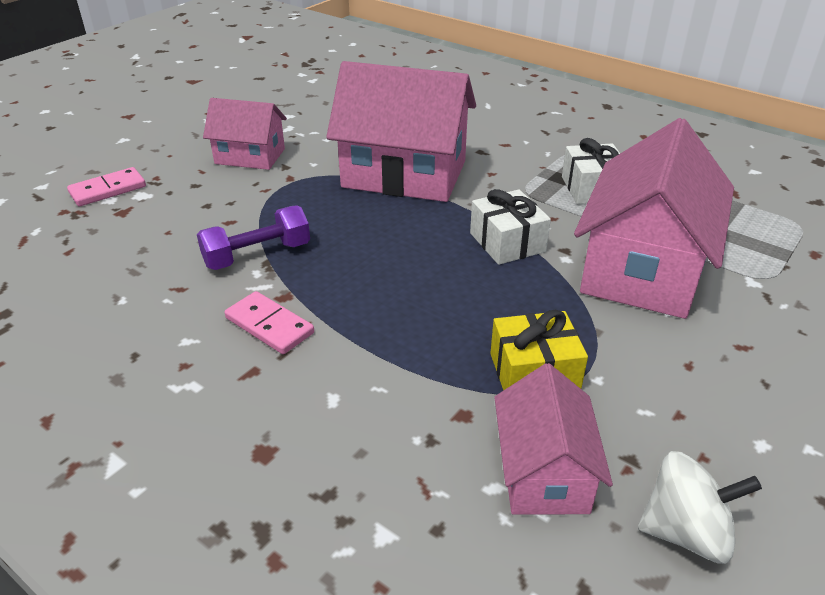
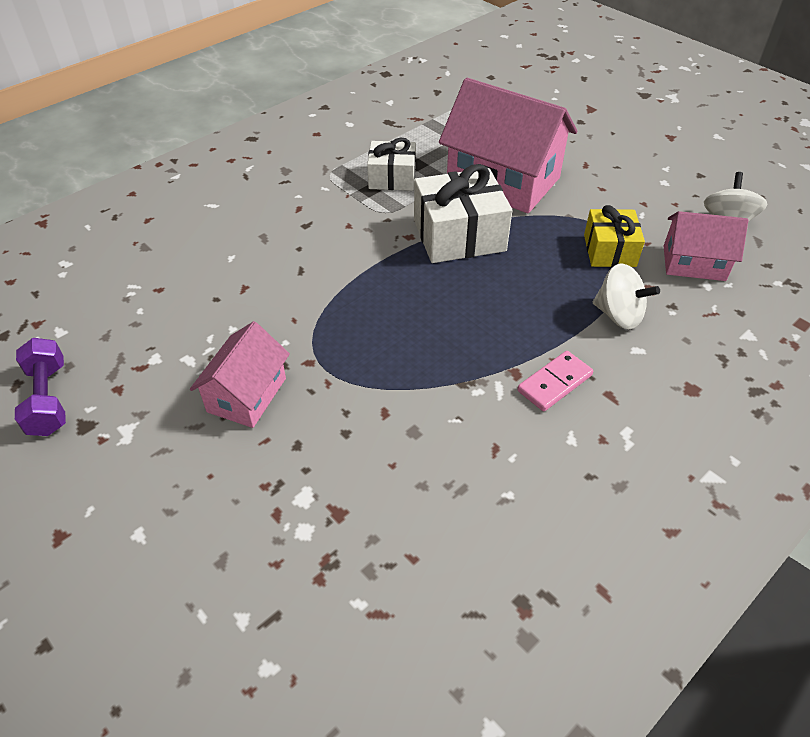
camera: 80 degrees left, 10 degrees up
pink domino [67,167,146,206] -> none
purple dumbbell [197,205,310,270] -> purple dumbbell moved to [15,338,66,436]
pink house [326,61,476,202] -> none
white gift [470,189,551,265] -> white gift [414,164,512,263], size x1.59
none -> white spinning top [593,263,660,329]

